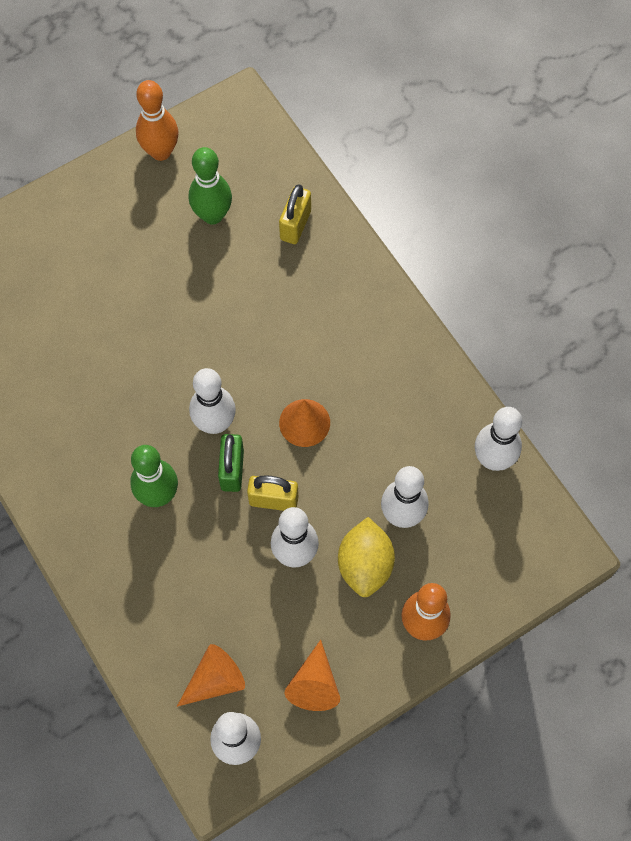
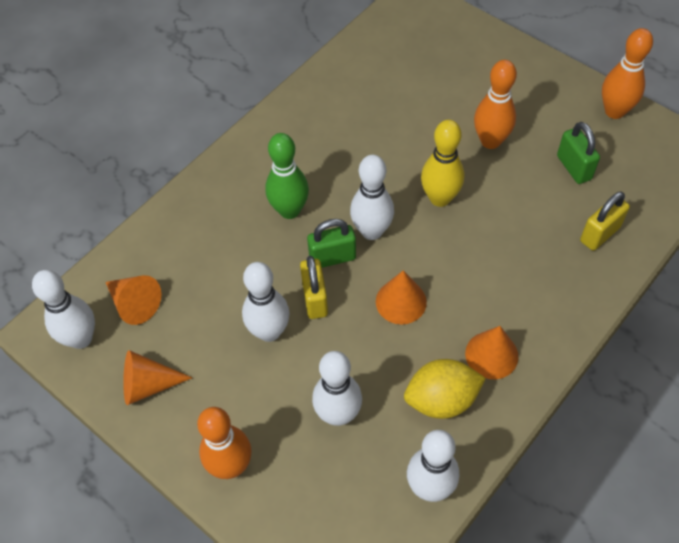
camera: 75 degrees right, 10 degrees down
green bowling pin [189,147,232,225] -> green padlock [557,122,600,184]
yellow padlock [279,184,311,244] -> yellow padlock turned 45 degrees counterclockwise [580,192,630,251]
yellow lemon [338,517,395,597] -> yellow lemon moved to [404,359,486,419]
none -> yellow bowling pin [421,120,464,207]
none -> orange cone [465,326,519,379]
none -> orange bowling pin [474,60,517,149]

